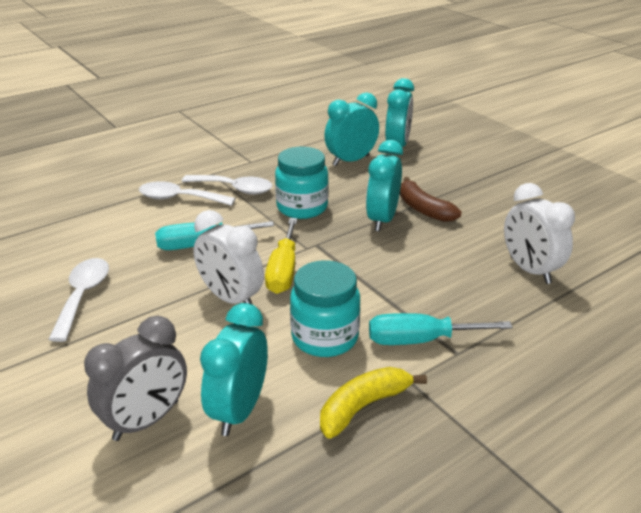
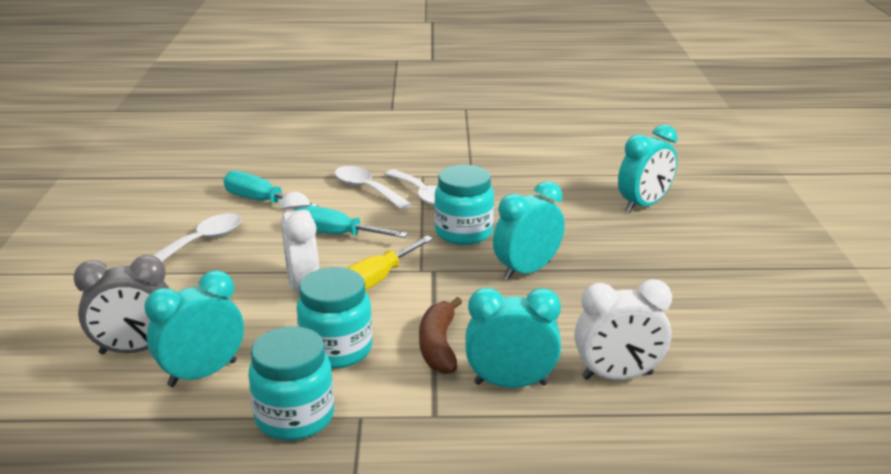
camera: 35 degrees right, 5 degrees down
yellow banana [320,367,427,438] -> turquoise jar [248,326,334,441]
turquoise clock [324,93,379,166] -> turquoise clock moved to [465,288,561,388]
turquoise screwdriver [369,313,513,345] -> turquoise screwdriver moved to [223,171,318,206]
brown banana [400,177,462,222] -> brown banana moved to [419,297,462,374]
white clock [504,183,575,284] -> white clock turned 105 degrees counterclockwise [574,279,672,380]

